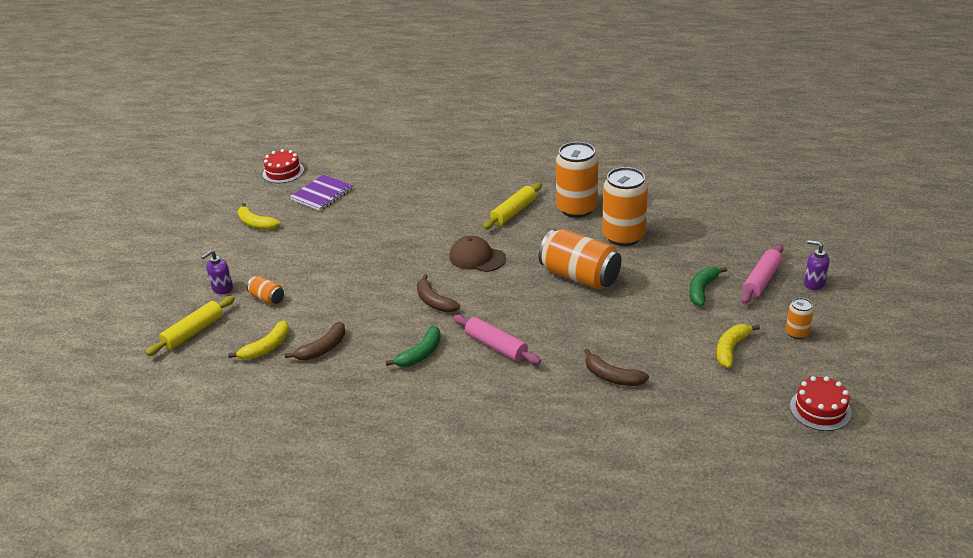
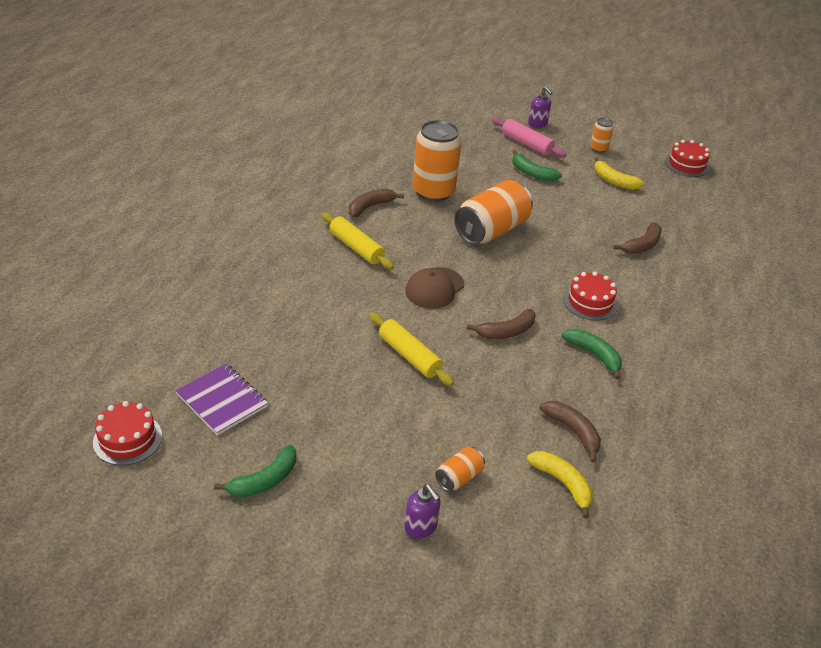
camera: 85 degrees left, 5 degrees up
yellow rolling pin [145,296,235,356] -> yellow rolling pin moved to [370,313,454,386]
yellow banana [238,203,280,230] -> green banana [214,445,296,497]
pink rolling pin [453,315,541,364] -> red cake [563,272,618,321]
orange can [556,142,598,218] -> brown banana [349,189,404,217]
purple soap dispenser [804,240,830,290] -> purple soap dispenser turned 75 degrees counterclockwise [528,86,552,128]

